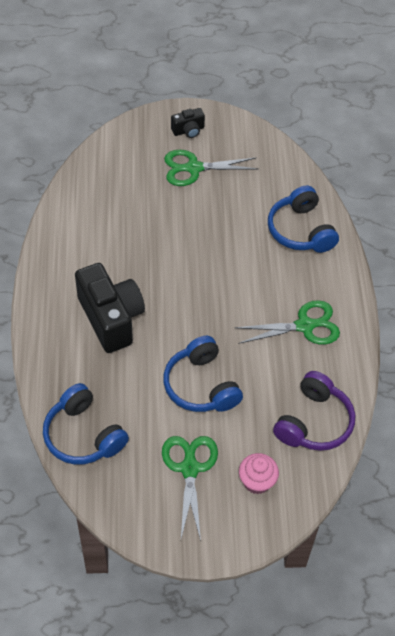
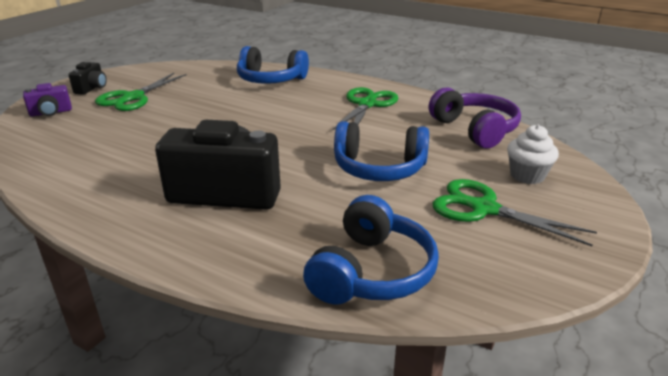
camera: 55 degrees left, 25 degrees down
blue headphones [43,383,129,465] -> blue headphones turned 60 degrees counterclockwise [303,195,439,304]
pink cupcake [239,453,279,494] -> white cupcake [507,125,559,184]
none -> purple camera [23,83,72,117]

